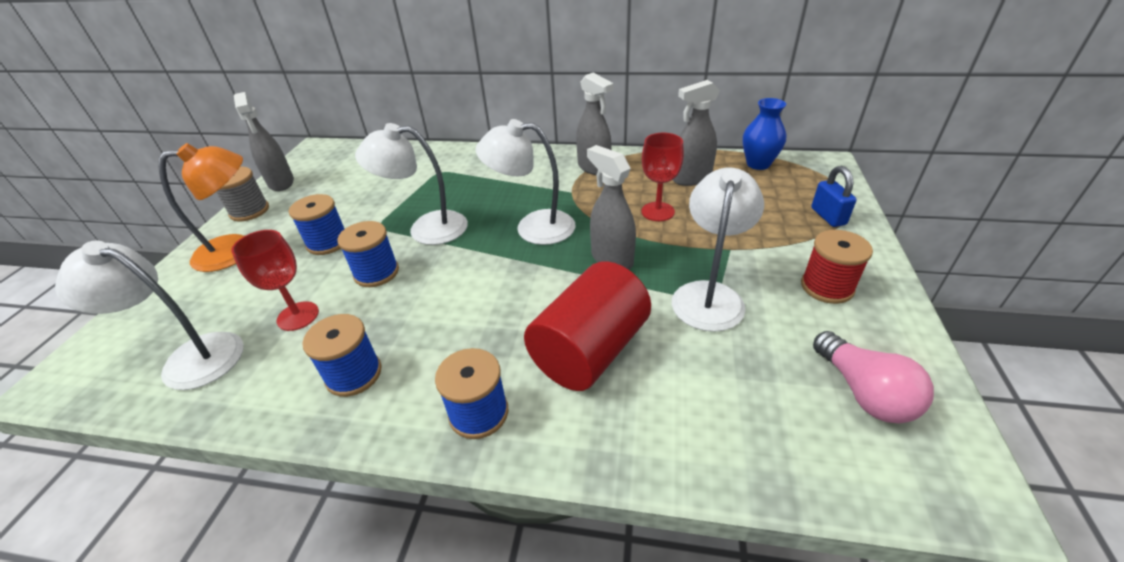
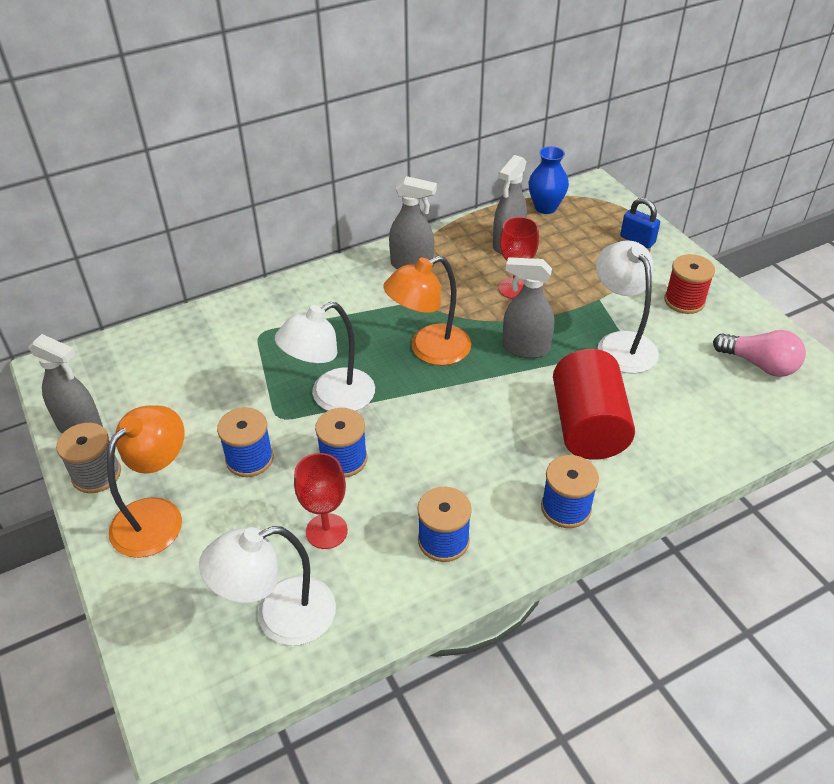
camera: 40 degrees left, 5 degrees up
white lamp [475,119,575,245] -> orange lamp [383,256,471,366]

